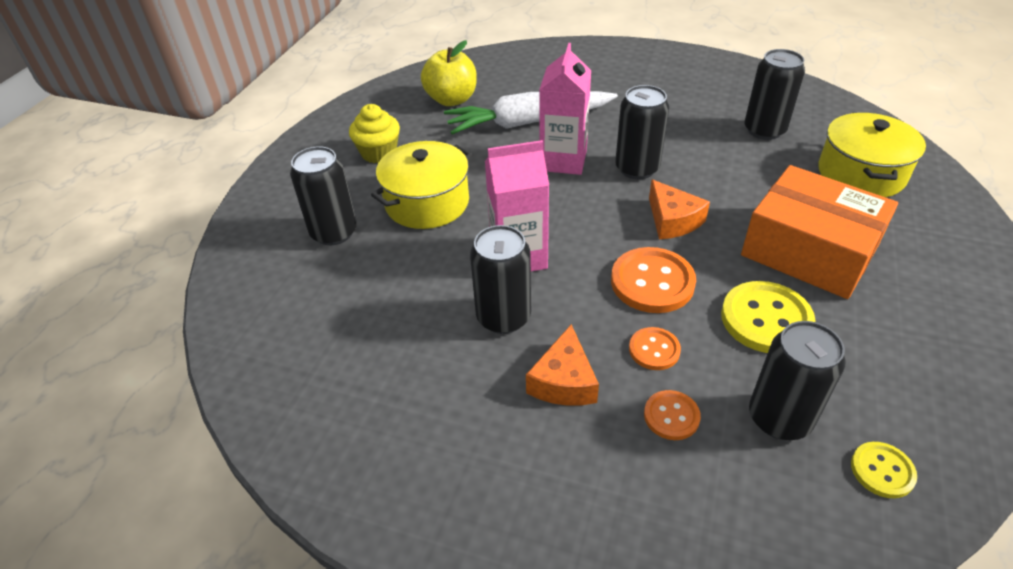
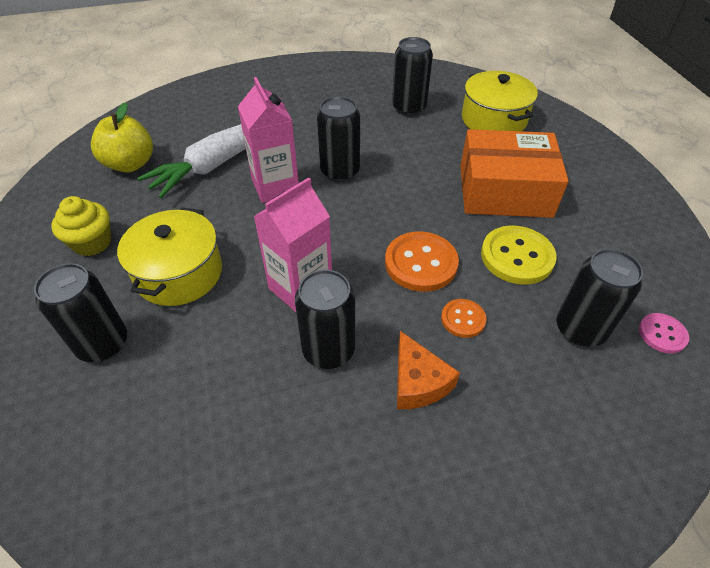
camera: 35 degrees left, 5 degrees up
orange button [644,390,701,440] -> none
orange cheese [649,179,710,239] -> none
yellow button [851,442,917,498] -> pink button [639,313,689,354]

